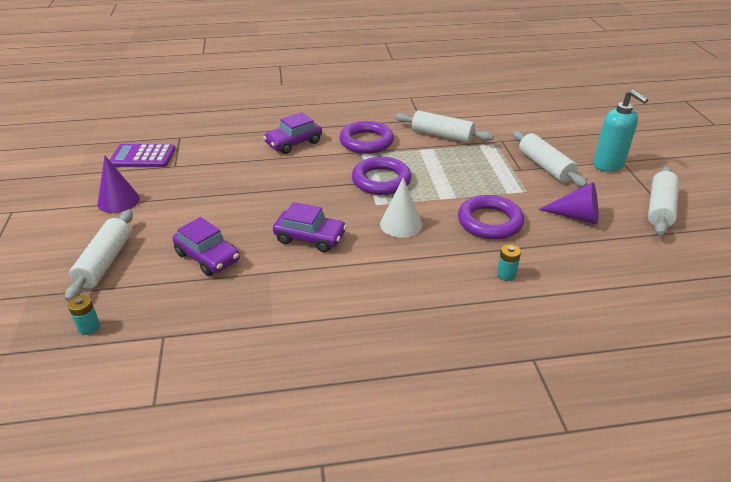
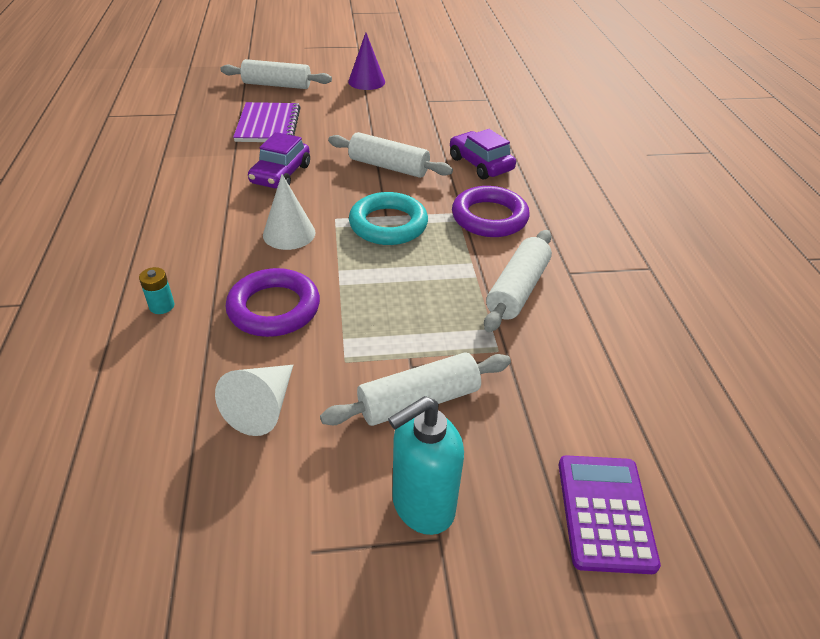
camera: 90 degrees right, 5 degrees up
turquoise battery [68,295,100,335] -> none
purple calculator [109,144,175,167] -> purple calculator moved to [559,455,661,574]
purple car [173,217,240,276] -> purple notebook [233,102,301,142]
purple ring [352,157,412,195] -> turquoise ring [349,192,428,245]
purple cone [538,183,598,225] -> white cone [215,365,293,436]
white rolling pin [648,166,679,235] -> white rolling pin moved to [328,132,453,178]

